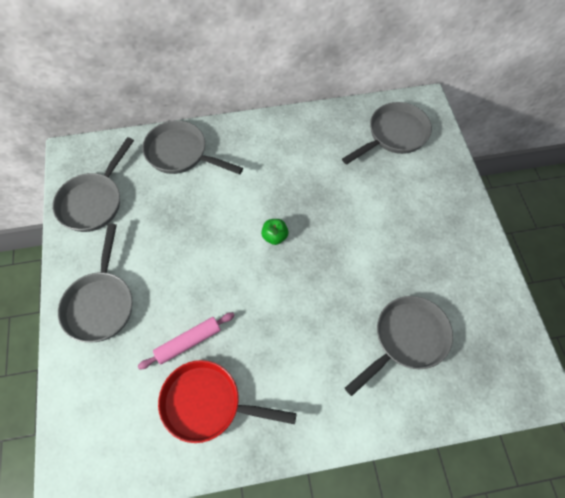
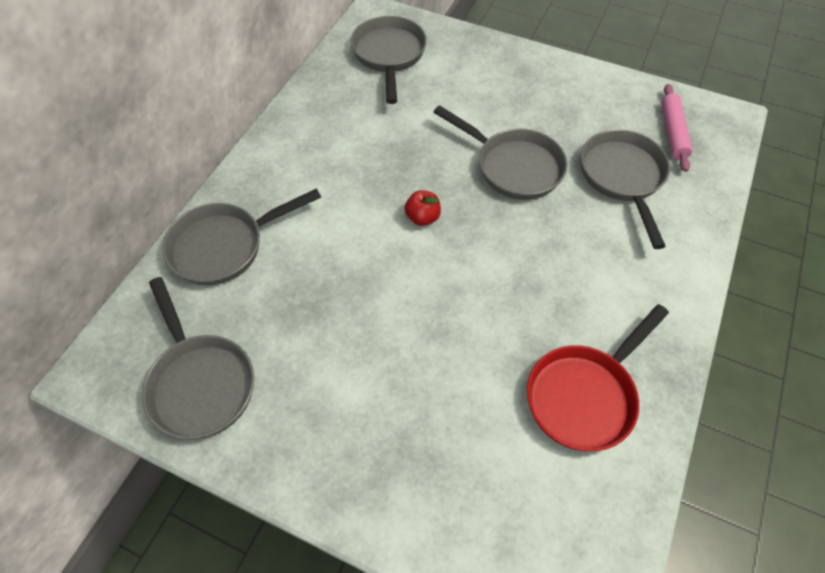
camera: 55 degrees left, 5 degrees down
grey pan [58,224,132,343] -> grey pan moved to [434,105,568,200]
pink rolling pin [138,312,235,370] -> pink rolling pin moved to [661,84,692,172]
green apple [261,219,288,245] -> red apple [404,190,441,226]

